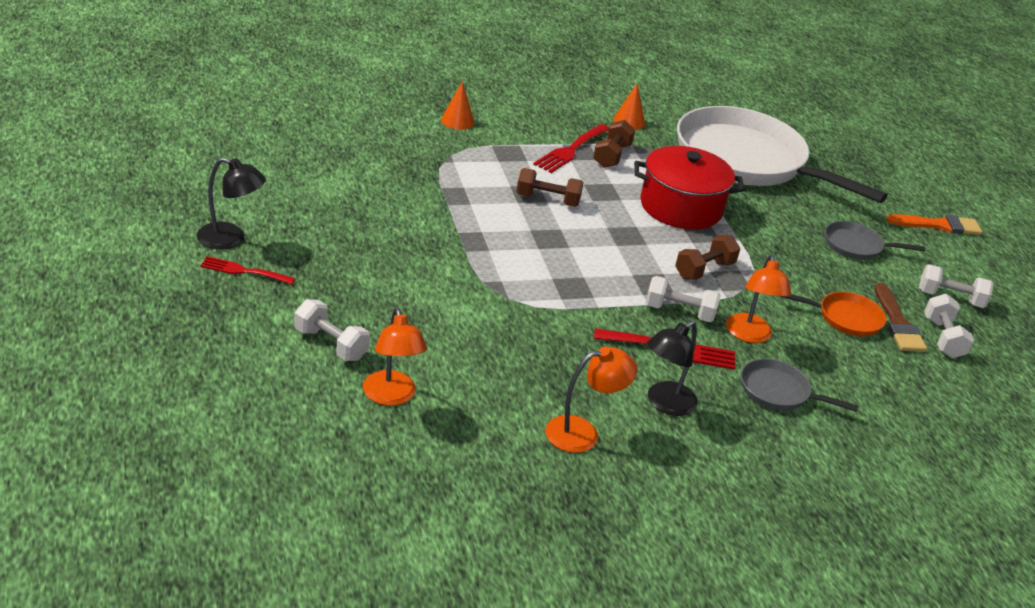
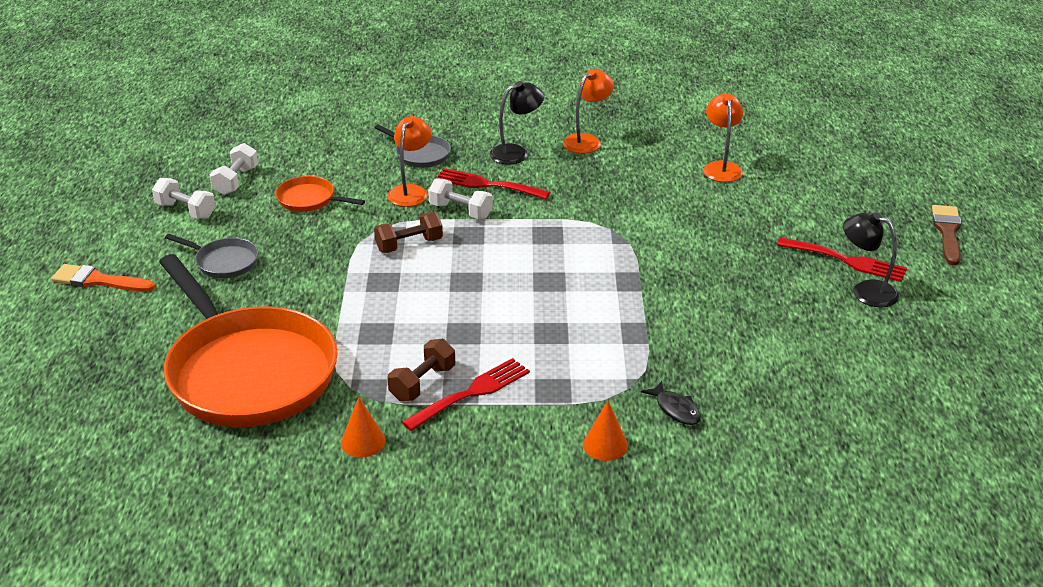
camera: 160 degrees left, 0 degrees up
red fork [200,256,296,285] -> red fork [777,237,907,282], size x1.50
white dumbbell [294,299,370,361] -> none
brown dumbbell [516,168,583,207] -> none
orange lamp [545,347,637,453] -> orange lamp turned 135 degrees clockwise [563,69,614,153]
red pot [634,146,744,230] -> none
white pan [677,106,888,203] -> orange pan [159,254,338,427]
brown brush [874,283,927,352] -> brown brush moved to [932,205,961,265]
none -> black fish [641,381,701,425]

